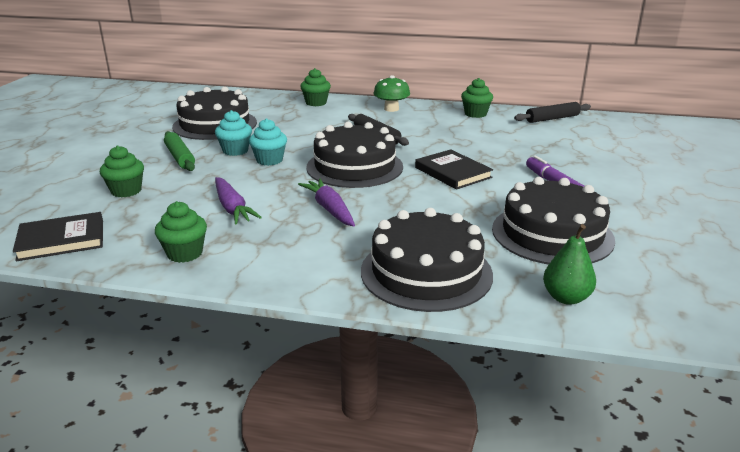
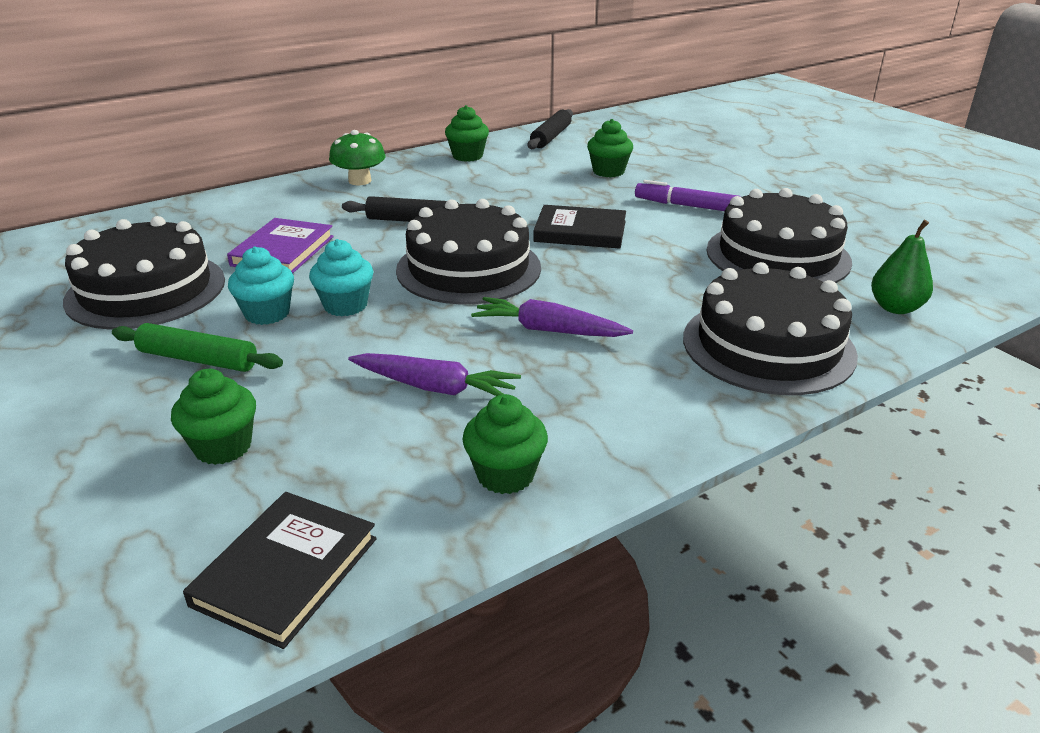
camera: 45 degrees left, 5 degrees up
green cupcake [300,68,331,106] -> green cupcake moved to [587,119,633,177]
none -> purple book [227,218,334,274]

